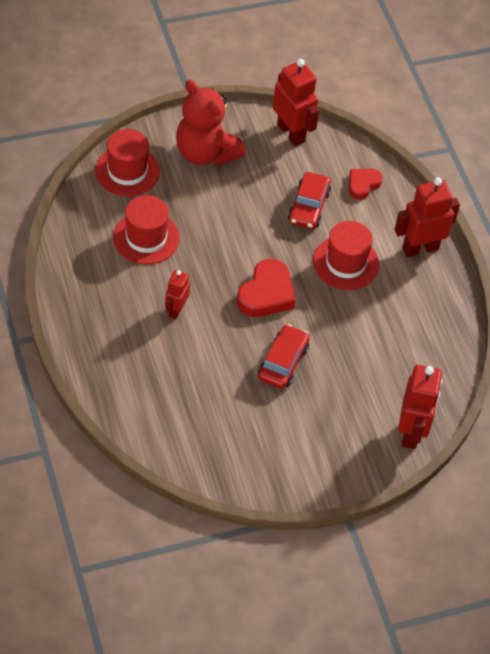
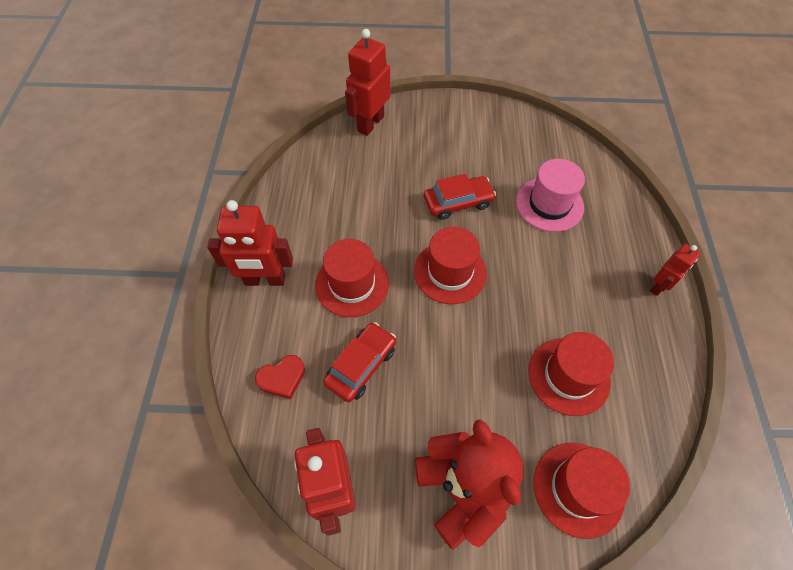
camera: 155 degrees left, 5 degrees up
red robot [165,270,190,320] -> red robot moved to [650,244,700,296]
red heart [237,259,296,317] -> red hat [414,227,487,304]
red car [258,324,310,389] -> red car turned 150 degrees counterclockwise [424,174,496,220]
none -> pink hat [516,159,585,232]

